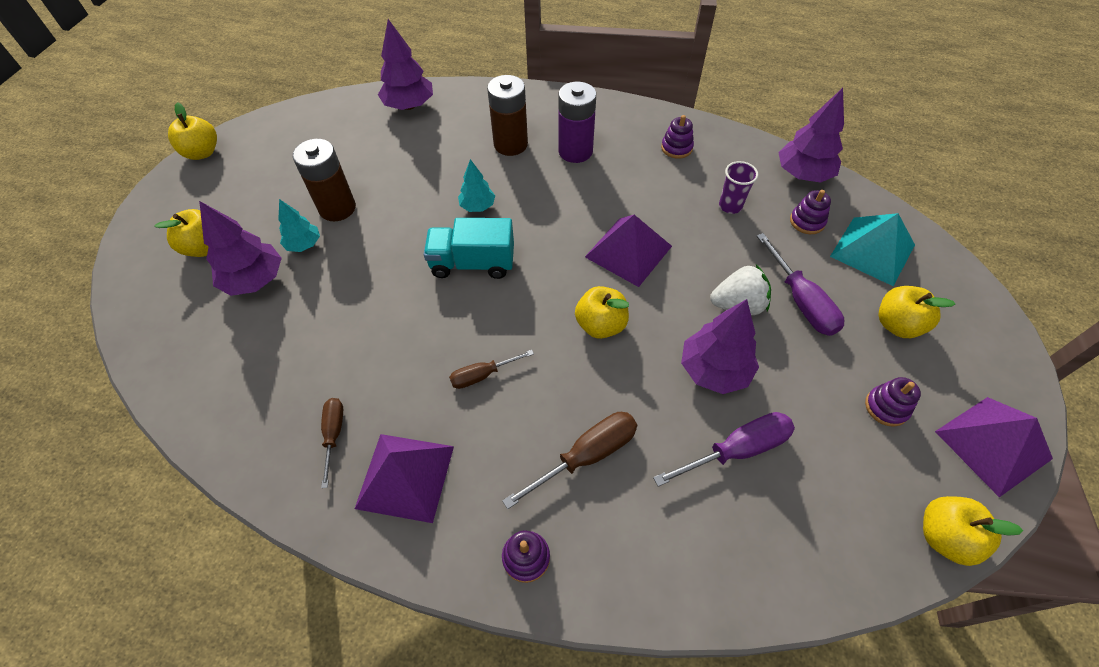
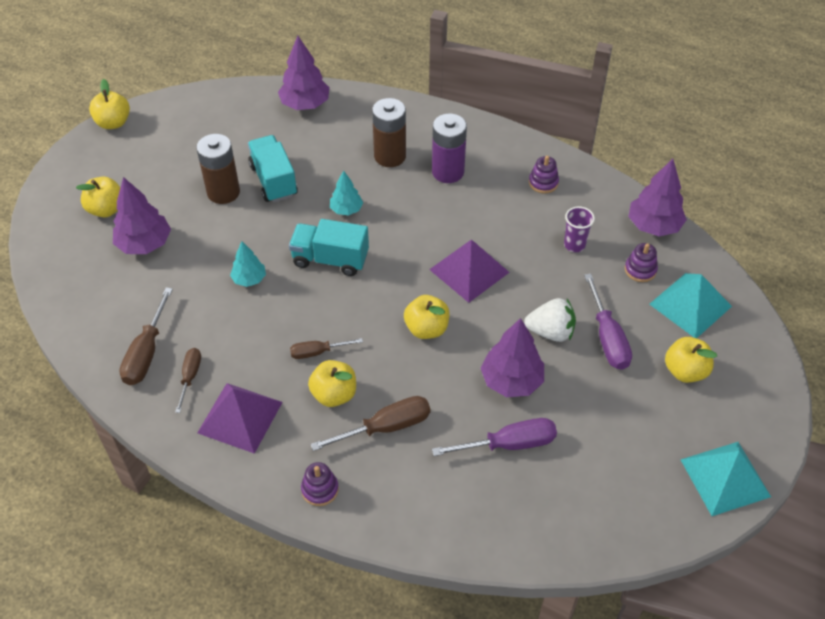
camera: 10 degrees right, 5 degrees down
turquoise tree [278,199,320,252] -> turquoise tree moved to [230,241,266,287]
purple stacking toy [865,377,921,427] -> none
yellow apple [923,496,1023,566] -> yellow apple moved to [308,360,356,407]
purple pyramid [935,397,1053,497] -> turquoise pyramid [681,442,771,516]
none -> brown screwdriver [119,287,173,385]
none -> turquoise truck [248,135,298,202]

